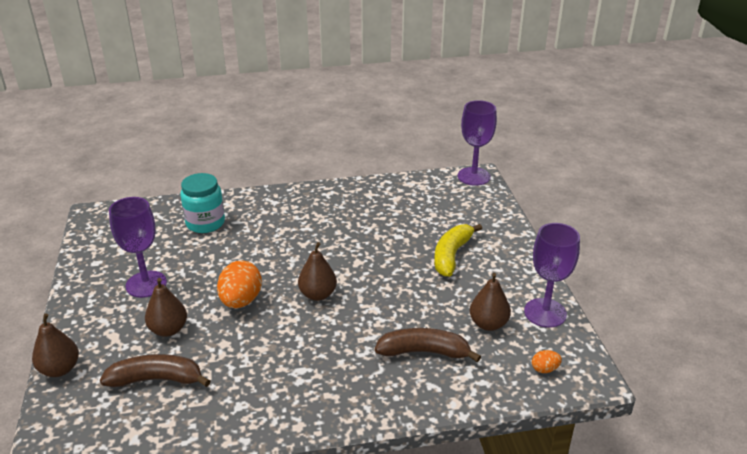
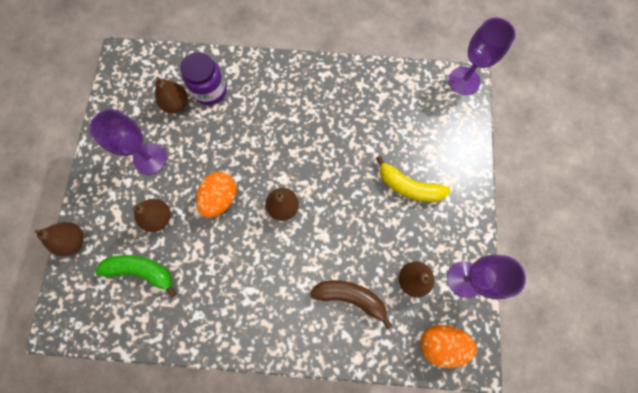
camera: 15 degrees right, 40 degrees up
brown banana [100,354,211,387] -> green banana [95,255,177,297]
turquoise jar [180,173,225,233] -> purple jar [180,52,227,105]
yellow banana [434,224,482,277] -> yellow banana turned 105 degrees counterclockwise [376,156,451,202]
orange egg [532,350,562,373] -> orange egg [420,325,477,368], size x2.09
none -> brown pear [155,77,188,113]

